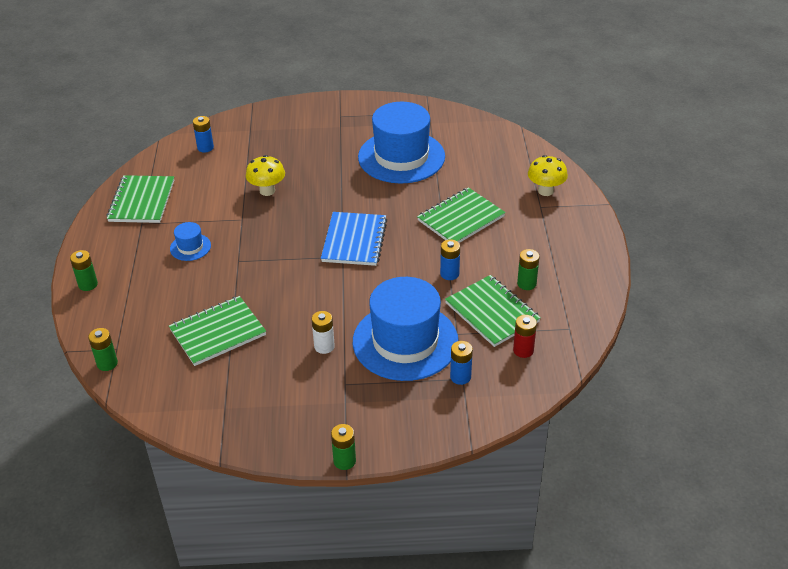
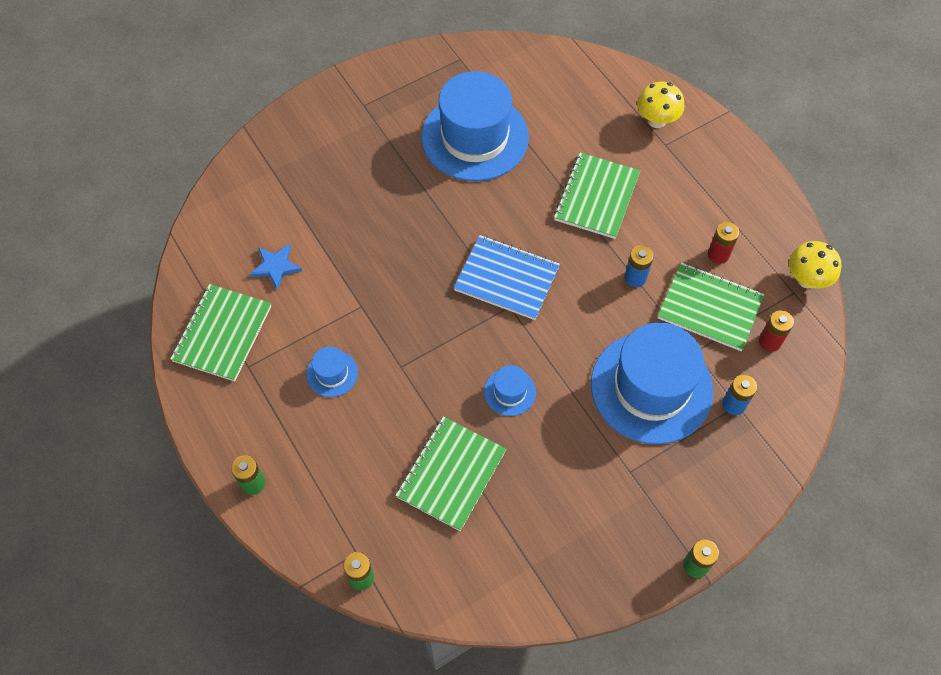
camera: 30 degrees left, 20 degrees up
green notebook [106,175,174,223] -> green notebook turned 45 degrees clockwise [170,284,271,381]
blue battery [193,116,214,152] -> none
yellow mushroom [246,155,285,196] -> yellow mushroom moved to [789,241,841,289]
white battery [312,311,335,354] -> none
blue notebook [321,212,388,266] -> blue notebook turned 45 degrees counterclockwise [454,235,560,320]
green battery [517,249,540,290] -> red battery [708,222,739,264]
none -> blue star [249,244,302,290]
none -> blue hat [484,365,536,416]

